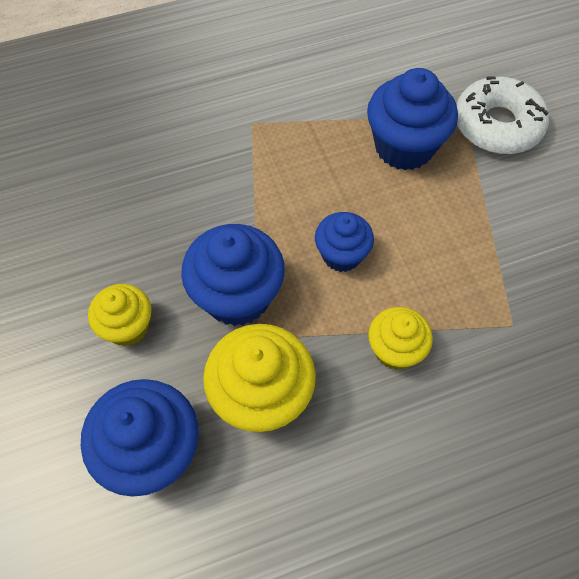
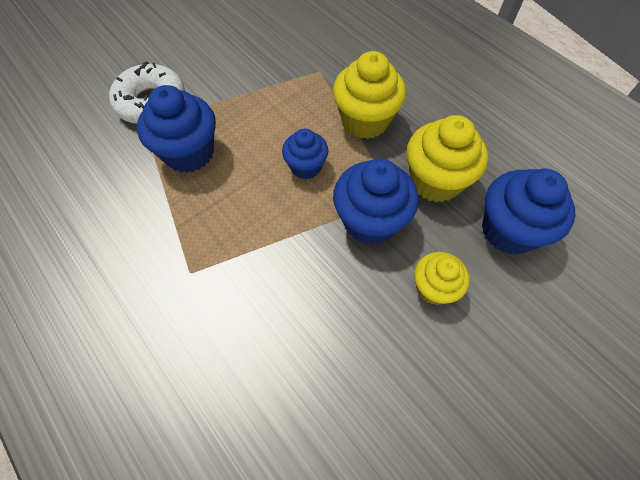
camera: 110 degrees left, 0 degrees up
yellow cupcake [368,307,433,370] -> yellow cupcake [333,51,406,139], size x1.63

